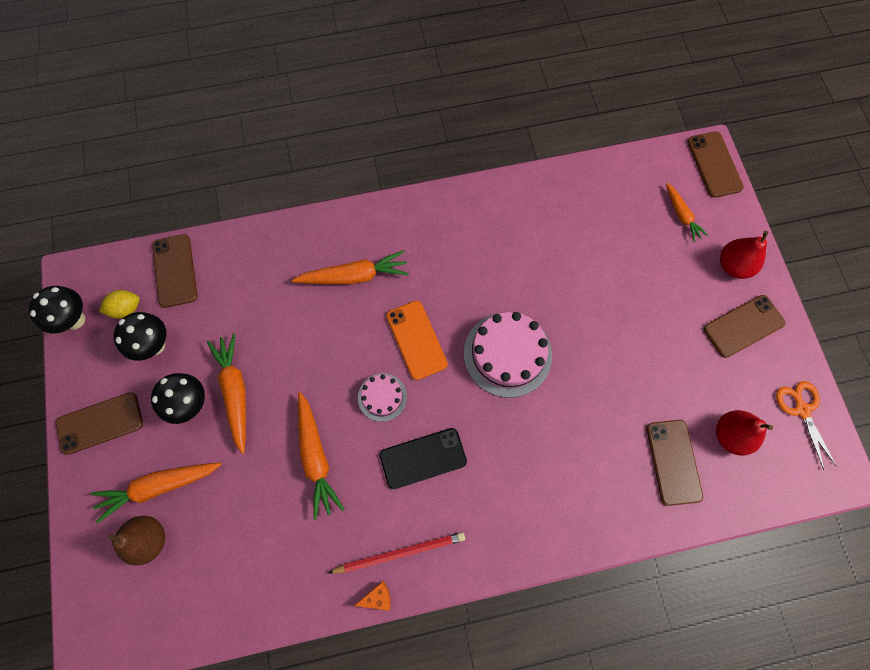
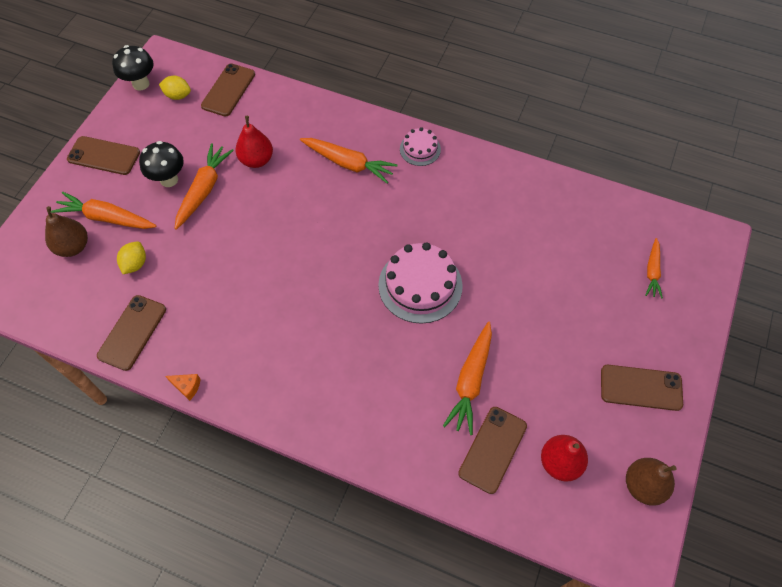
camera: 35 degrees right, 10 degrees down
black mushroom [113,312,166,361] -> none
orange carrot [298,392,345,520] -> orange carrot moved to [443,322,492,435]
red pencil [328,532,465,574] -> none
pink cake [358,373,407,422] -> pink cake moved to [400,127,441,166]
black phone [380,428,467,489] -> none
orange phone [386,301,448,380] -> none
brown phone [687,132,744,198] -> brown phone moved to [97,295,166,371]
red pear [720,231,768,279] -> red pear moved to [235,116,273,168]
orange scissors [776,381,837,470] -> brown pear [626,458,677,506]
none -> yellow lemon [117,241,146,274]

